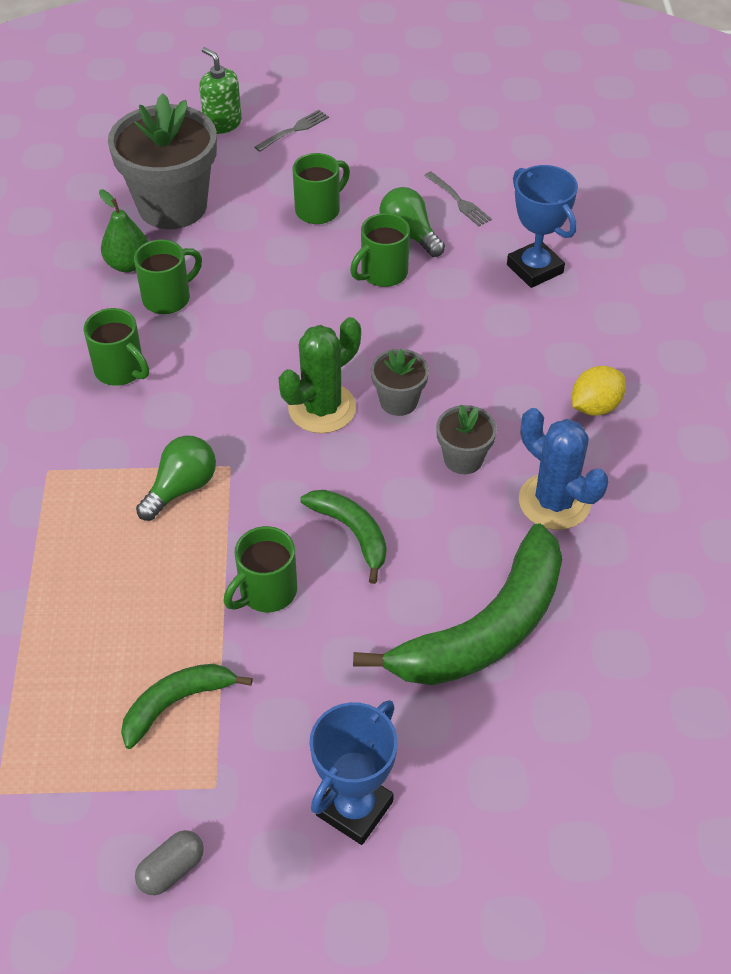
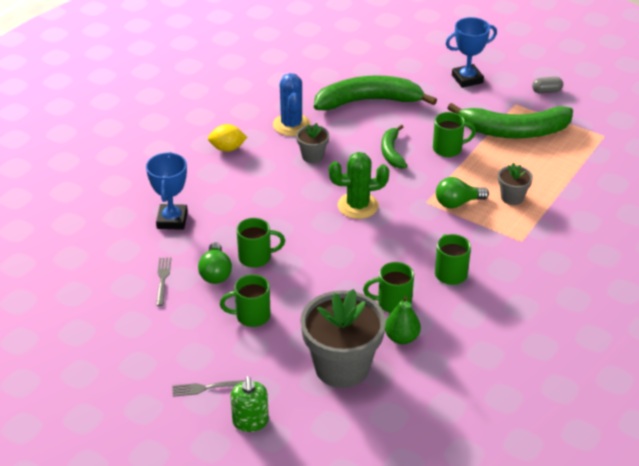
camera: 145 degrees left, 10 degrees down
green banana [121,664,253,749] -> green banana [447,103,573,139], size x1.90
grey flower pot [371,349,429,416] -> grey flower pot moved to [498,163,533,205]

